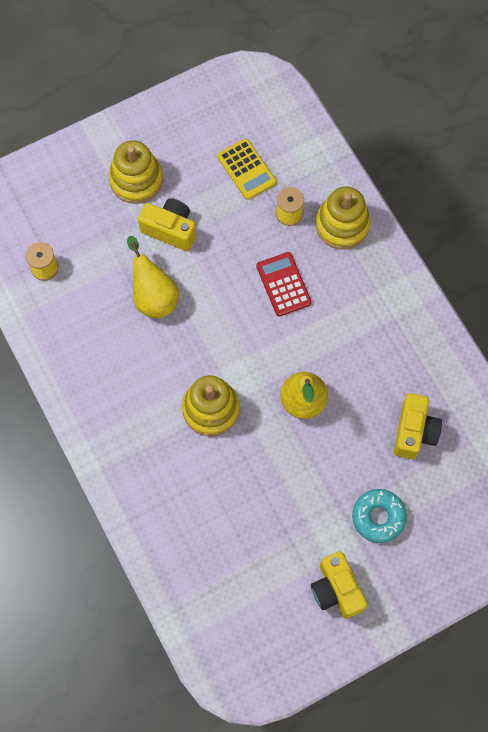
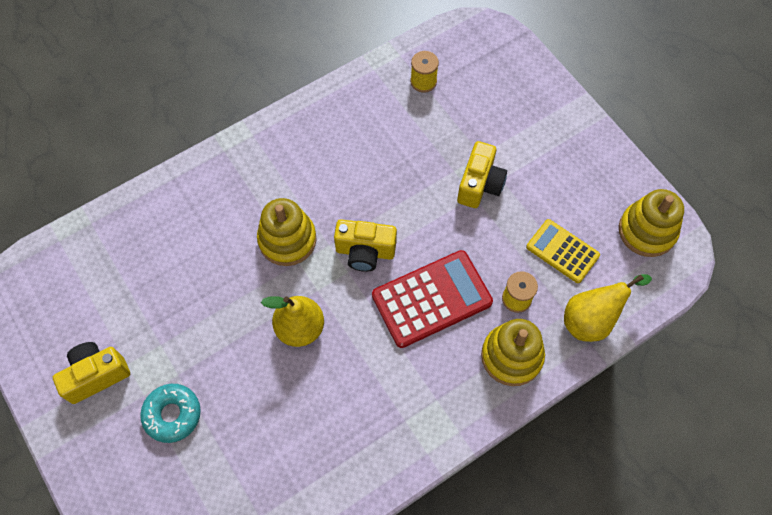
camera: 85 degrees right, 5 degrees down
yellow stacking toy [109,140,163,204] -> yellow stacking toy moved to [619,189,684,257]
yellow pear [127,236,179,319] -> yellow pear moved to [564,274,652,342]
yellow calculator [217,138,277,200] -> yellow calculator turned 75 degrees clockwise [526,219,600,283]
red calculator [256,252,312,317] -> red calculator [372,250,493,348], size x1.61
yellow camera [394,393,442,459] -> yellow camera moved to [334,219,397,272]

